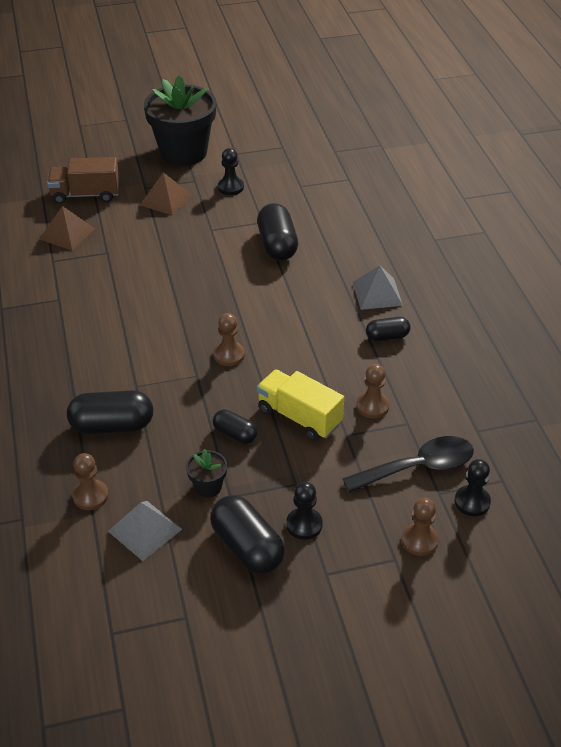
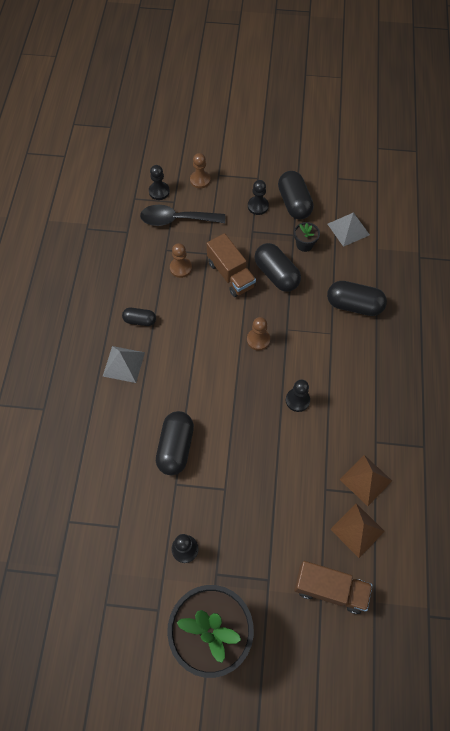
camera: 160 degrees left, 20 degrees up
brown pawn [72,453,109,510] -> none
brown pyramid [140,172,192,215] -> brown pyramid moved to [340,455,392,506]
black capsule [213,410,258,444] -> black capsule [255,243,301,292], size x1.74
yellow truck [257,369,344,441] -> brown truck [206,233,256,297]
none -> black pawn [286,380,310,412]

